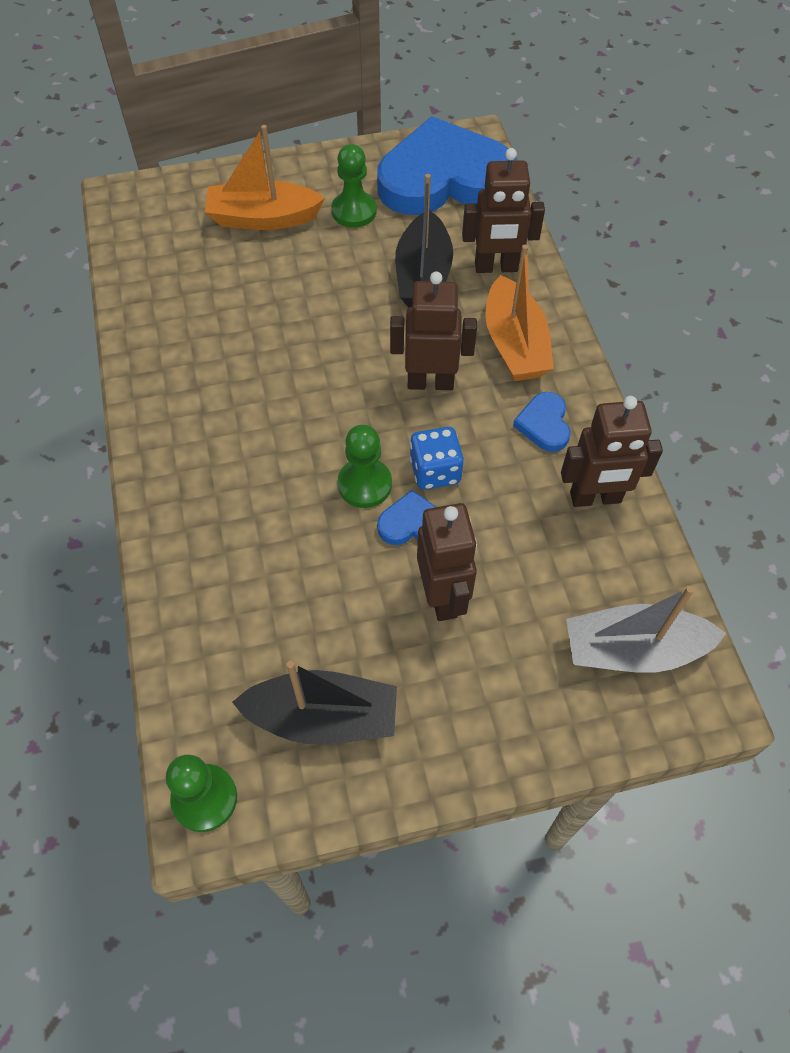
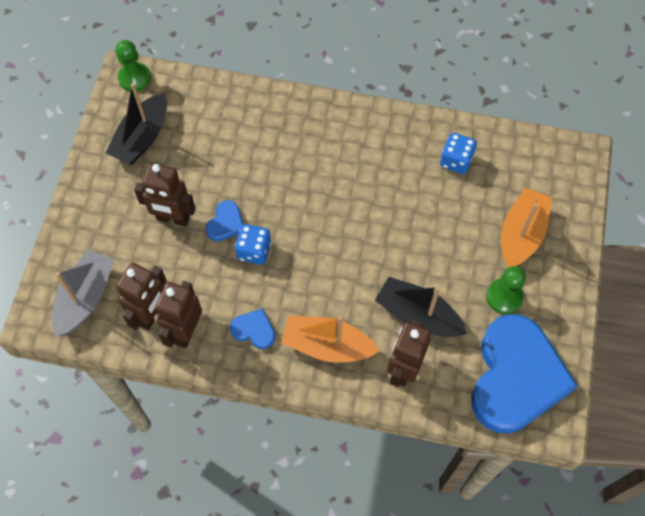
camera: 115 degrees right, 5 degrees up
green pawn [337,425,392,508] -> none
brown robot [390,272,477,390] -> brown robot moved to [116,263,167,330]
none -> blue dice [440,133,477,174]

